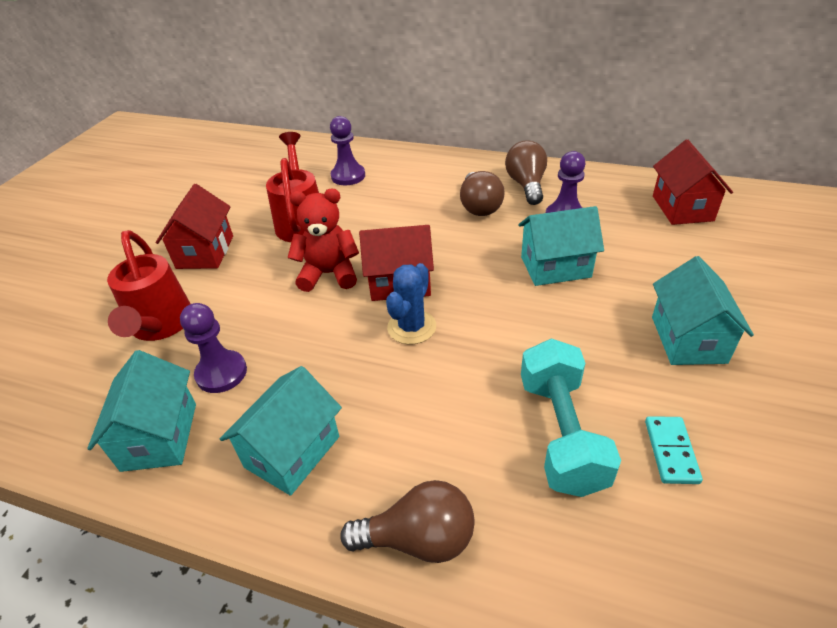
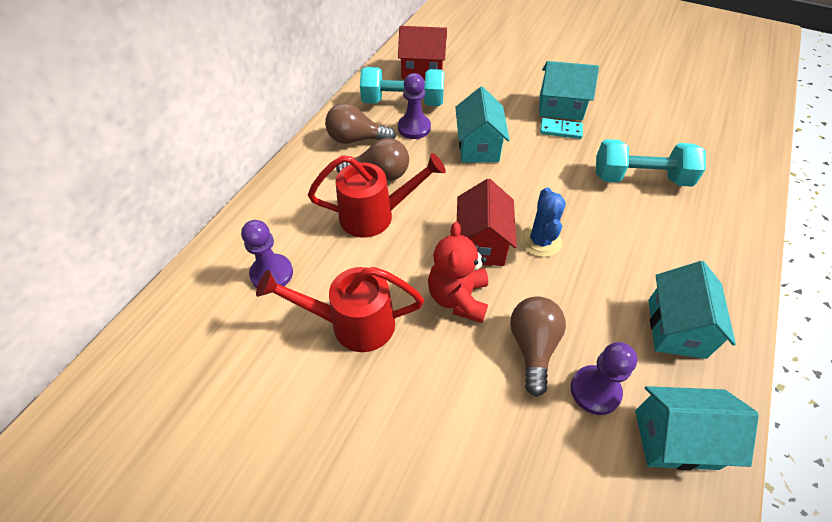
camera: 85 degrees left, 10 degrees up
red watering can [107,230,191,341] -> red watering can moved to [308,153,446,237]
red house [156,184,233,269] -> none
turquoise house [220,366,342,496] -> turquoise house turned 60 degrees clockwise [649,261,736,359]
brown light bulb [340,480,475,563] -> brown light bulb moved to [510,296,566,397]
blue cactus [386,263,436,344] -> blue cactus turned 60 degrees clockwise [520,187,566,257]
turquoise domino [645,416,703,484] -> turquoise domino moved to [540,118,583,139]
none -> turquoise dumbbell [360,67,444,106]

